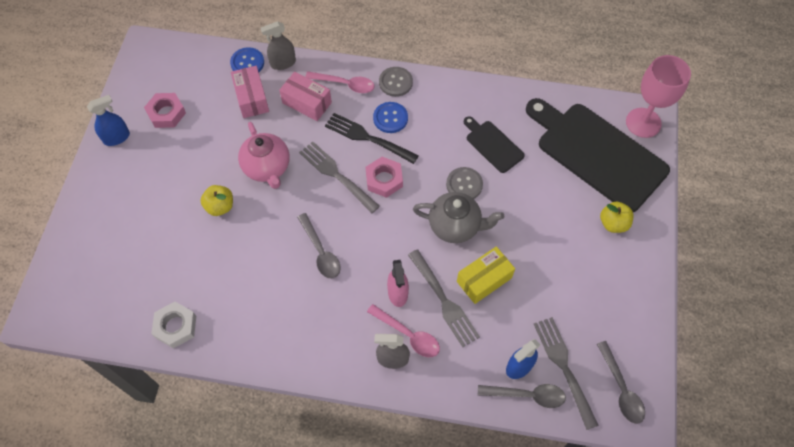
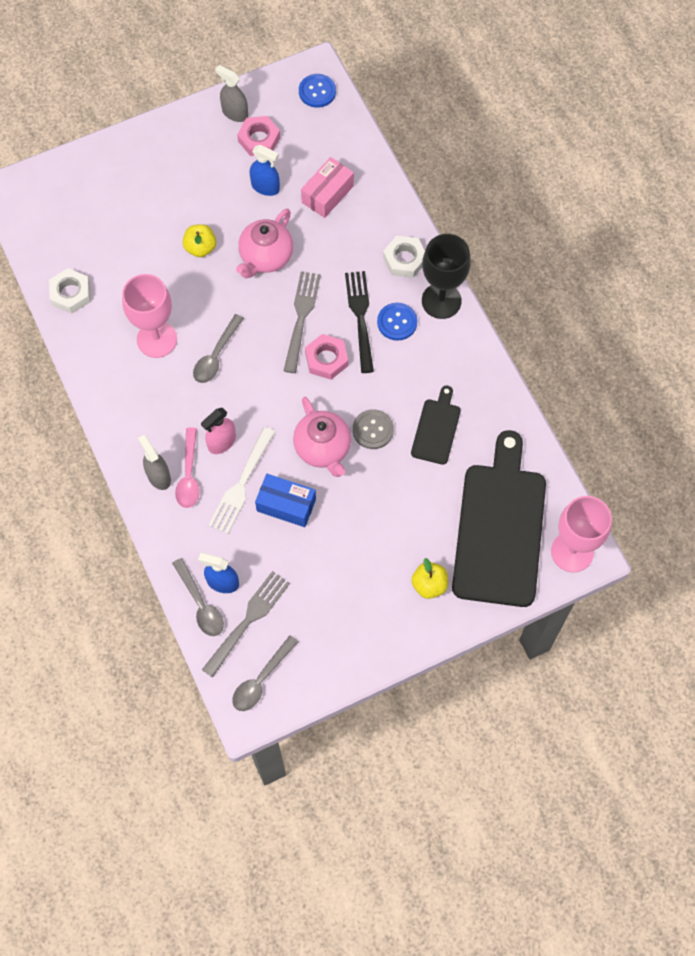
camera: 55 degrees right, 5 degrees up
blue spray bottle [87,95,130,146] -> blue spray bottle moved to [250,145,280,196]
blue button [230,47,264,72] -> blue button moved to [299,74,336,108]
grey spray bottle [261,21,296,70] -> grey spray bottle moved to [215,65,248,122]
pink box [279,72,332,121] -> none
pink spoon [305,71,375,93] -> white nut [383,236,425,278]
grey button [379,67,413,97] -> black goblet [422,234,471,319]
grey fork [408,249,480,347] -> white fork [208,427,276,534]
grey teapot [413,192,504,243] -> pink teapot [293,397,351,477]
yellow box [457,246,515,304] -> blue box [255,474,316,527]
none -> pink goblet [122,274,177,358]

